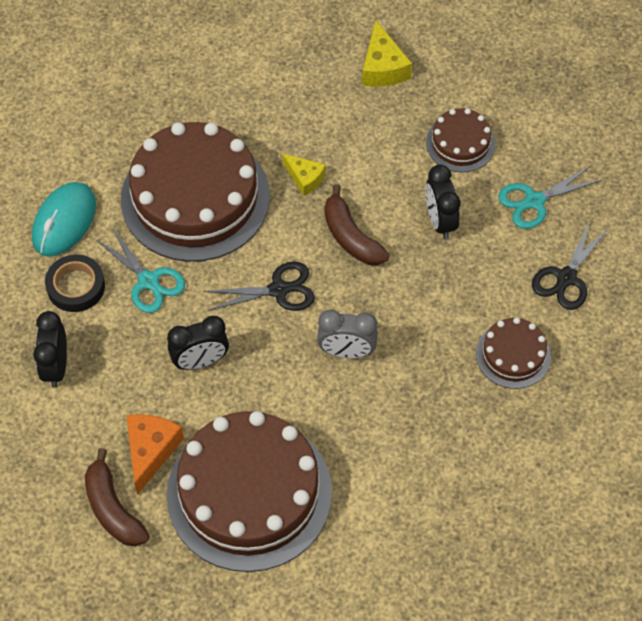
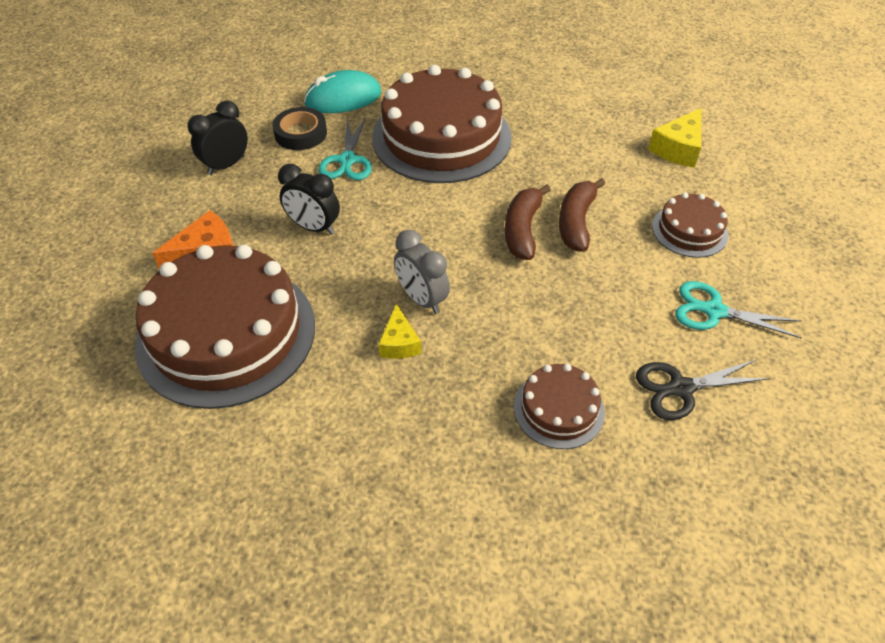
camera: 45 degrees right, 10 degrees down
brown banana [85,448,150,546] -> brown banana moved to [559,178,605,252]
black scissors [204,261,315,311] -> none
yellow cheese [282,154,326,196] -> yellow cheese moved to [378,304,421,359]
black clock [426,164,460,239] -> none

